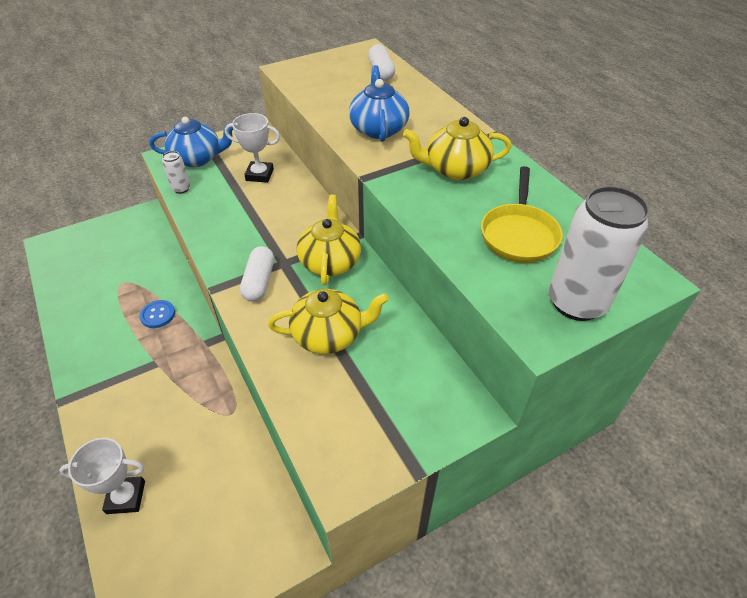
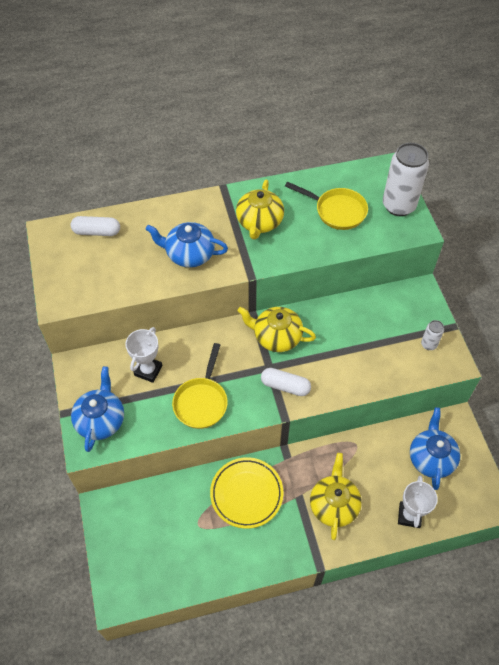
camera: 75 degrees left, 10 degrees up
blue button [139,300,175,328] -> yellow plate [210,457,284,529]
white can [162,151,190,194] -> white can moved to [421,320,444,350]
yellow teapot [268,289,389,354] -> yellow teapot moved to [310,453,362,540]
none -> yellow pan [172,343,228,429]
none -> blue teapot [410,407,460,490]

